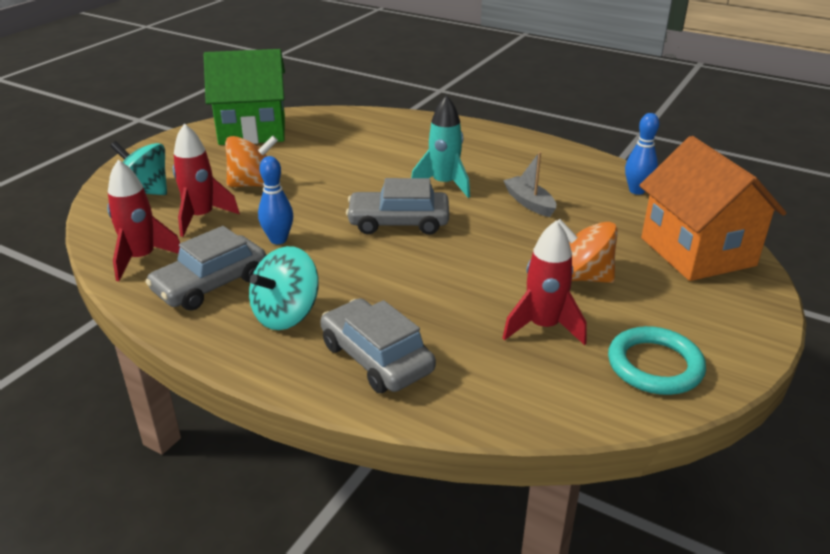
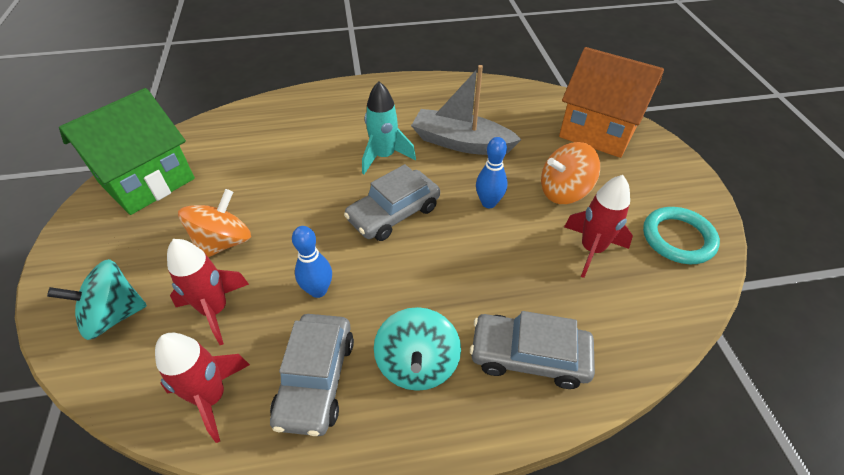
camera: 40 degrees left, 15 degrees up
grey boat [503,152,556,217] -> grey boat [411,65,522,155], size x1.73
blue bowling pin [625,113,659,195] -> blue bowling pin moved to [476,137,508,208]

